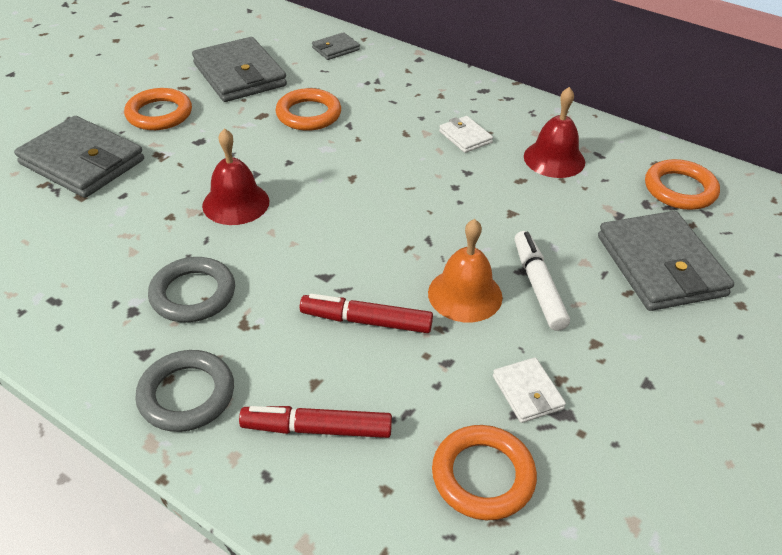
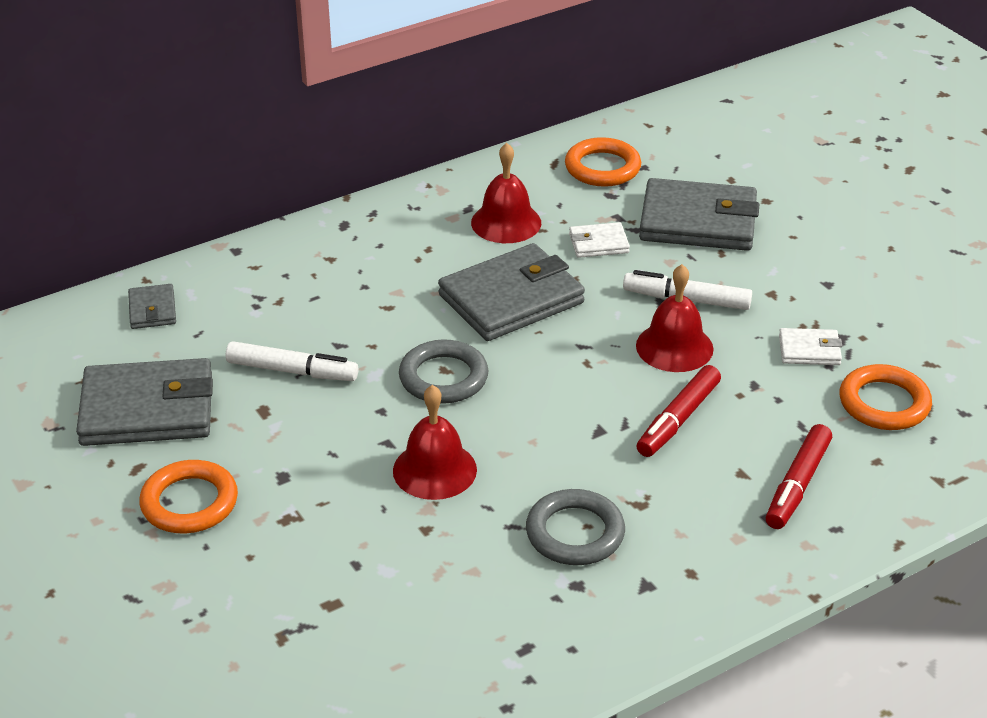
camera: 65 degrees left, 5 degrees down
grey wallet [14,116,144,198] -> grey wallet moved to [438,243,585,341]
grey ring [135,350,234,432] -> grey ring moved to [399,339,488,404]
orange ring [276,88,341,131] -> white marker [226,341,358,381]
orange bell [428,219,502,322] -> red bell [636,264,714,372]
white wallet [439,116,493,153] -> white wallet moved to [569,222,630,258]

